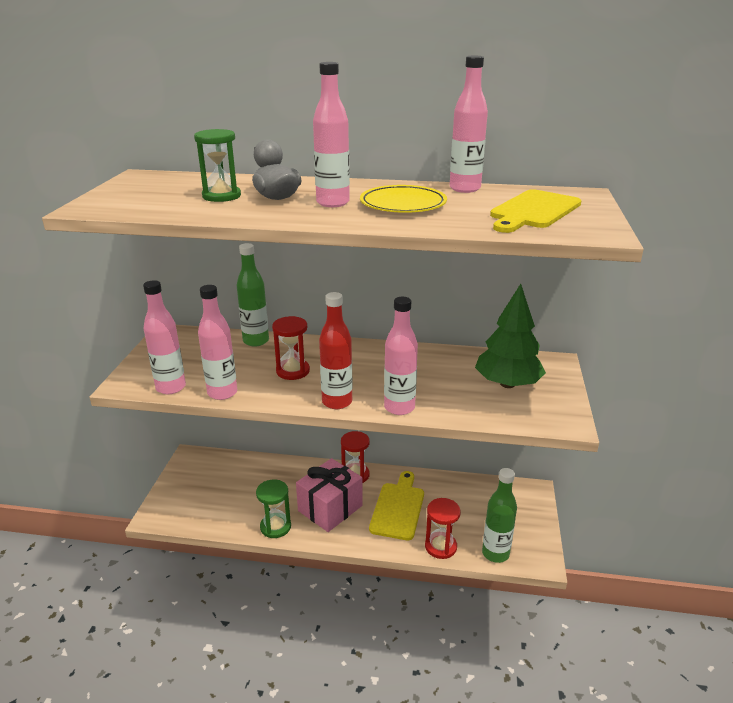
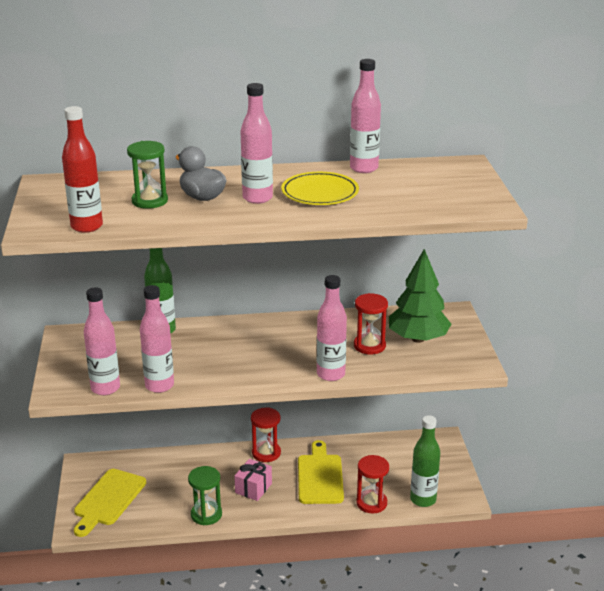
camera: 15 degrees left, 0 degrees up
red hourglass [272,316,310,380] -> red hourglass moved to [354,293,388,355]
pink gift [296,458,363,532] -> pink gift [234,459,272,501], size x0.59
red bottle [319,292,353,409] -> red bottle moved to [62,106,103,233]
yellow cutting board [490,189,582,233] -> yellow cutting board moved to [74,469,146,537]

